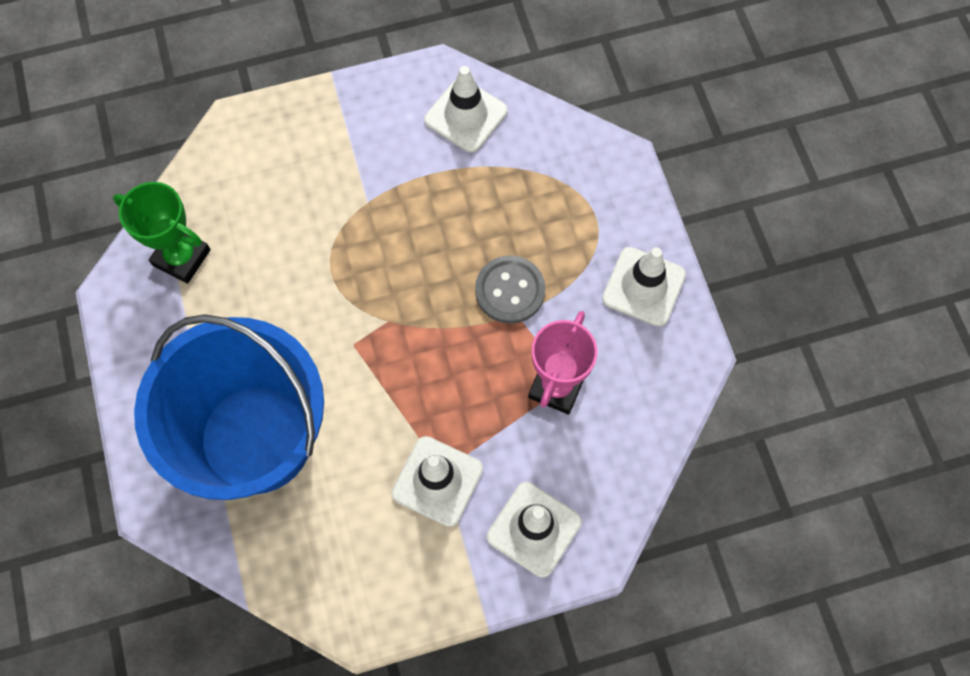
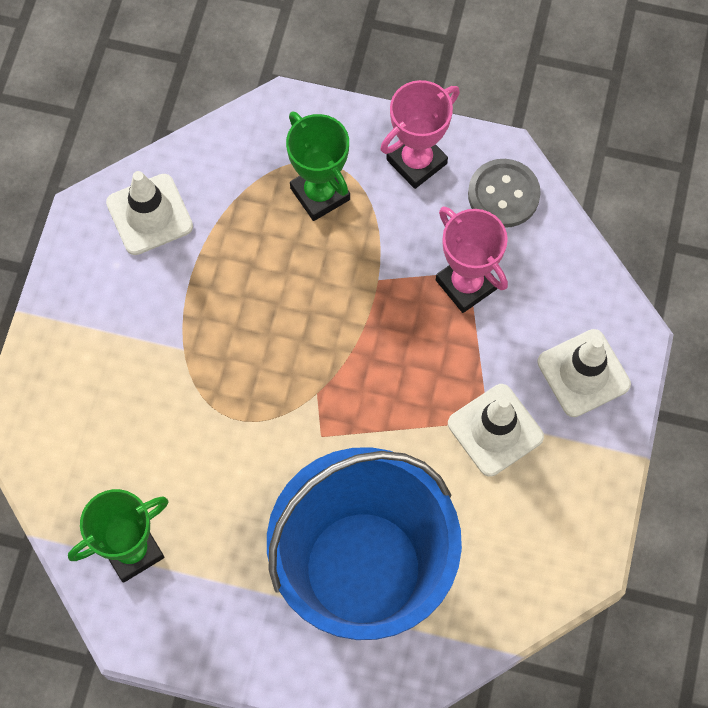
camera: 60 degrees left, 0 degrees up
grey button [475,255,545,324] -> grey button moved to [468,159,541,228]
white traffic cone [602,247,686,327] -> pink trophy [380,80,460,189]
none -> green trophy [286,111,350,221]

